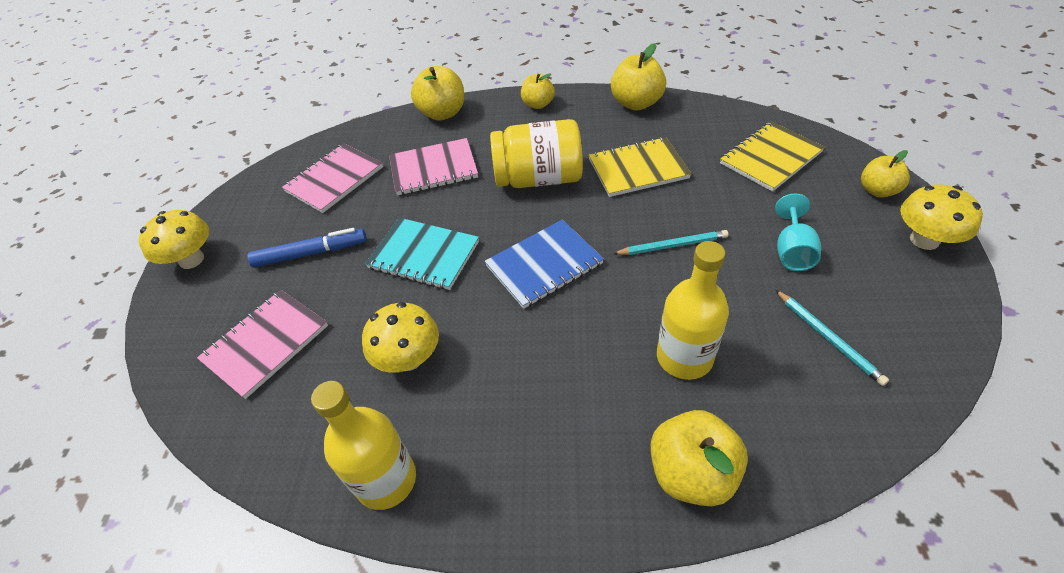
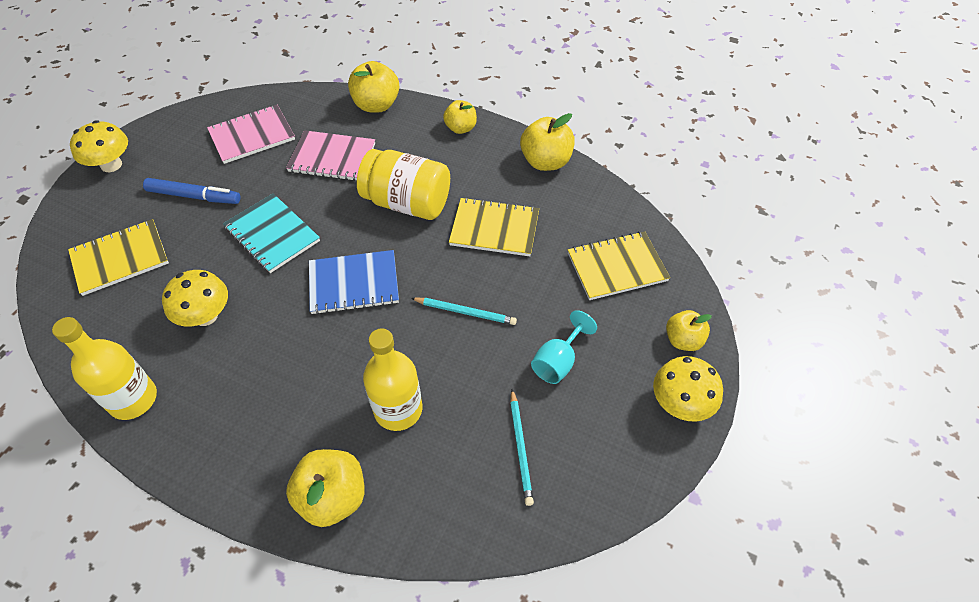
camera: 20 degrees right, 5 degrees up
pink notebook [197,290,328,399] -> yellow notebook [68,219,169,296]

